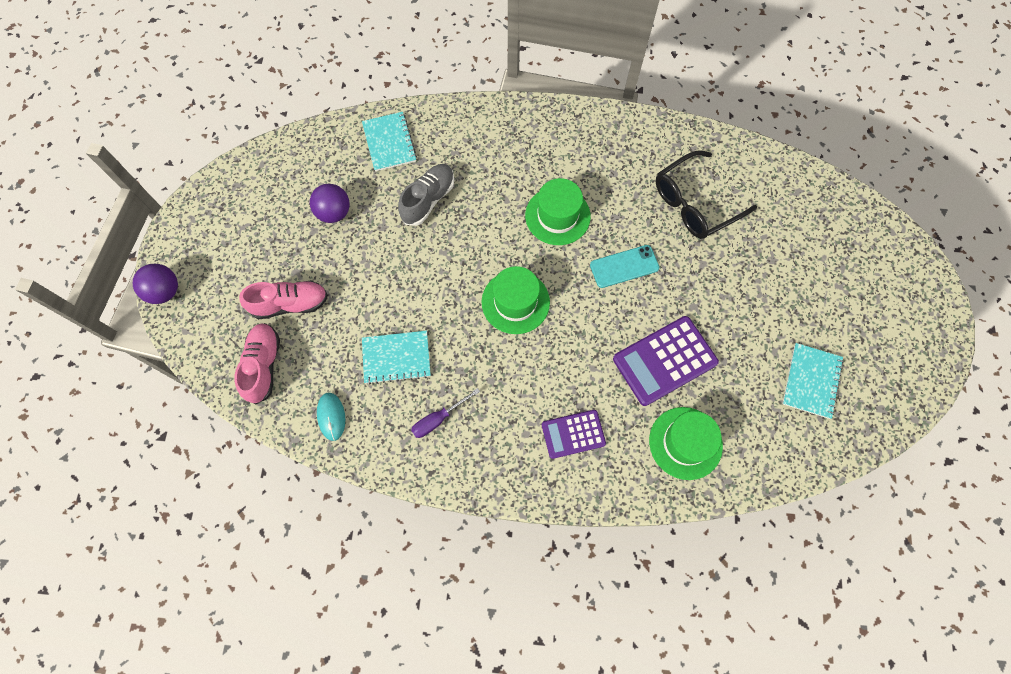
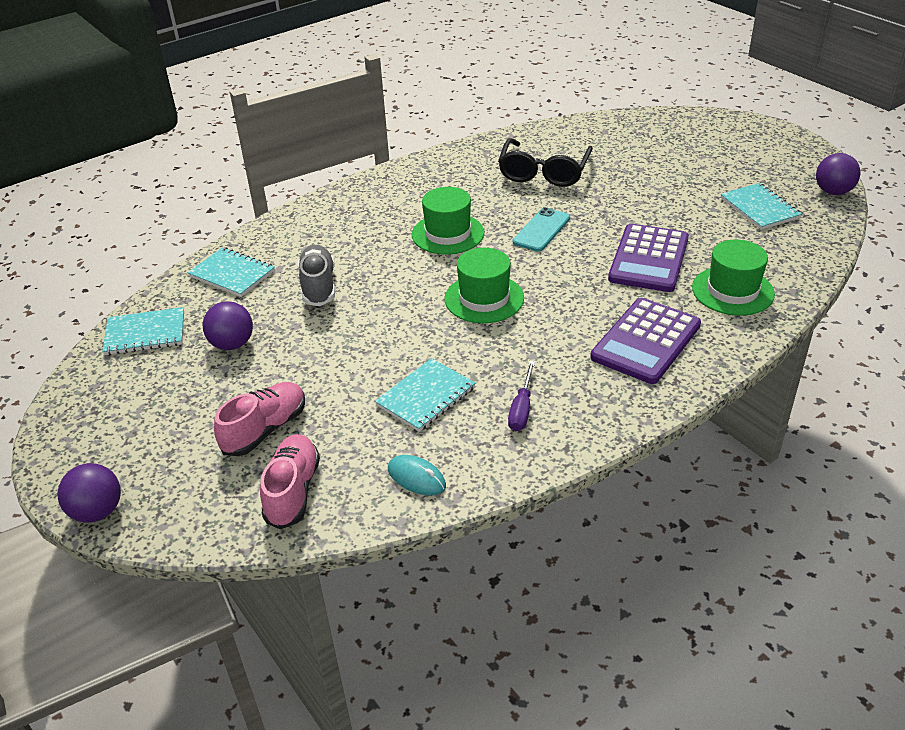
camera: 40 degrees left, 30 degrees down
pink shoe [234,323,280,404] -> pink shoe turned 45 degrees clockwise [260,434,320,529]
purple calculator [542,410,606,459] -> purple calculator [590,298,701,384], size x1.62
none -> turquoise notebook [102,307,184,355]
none -> purple ball [816,153,861,195]

